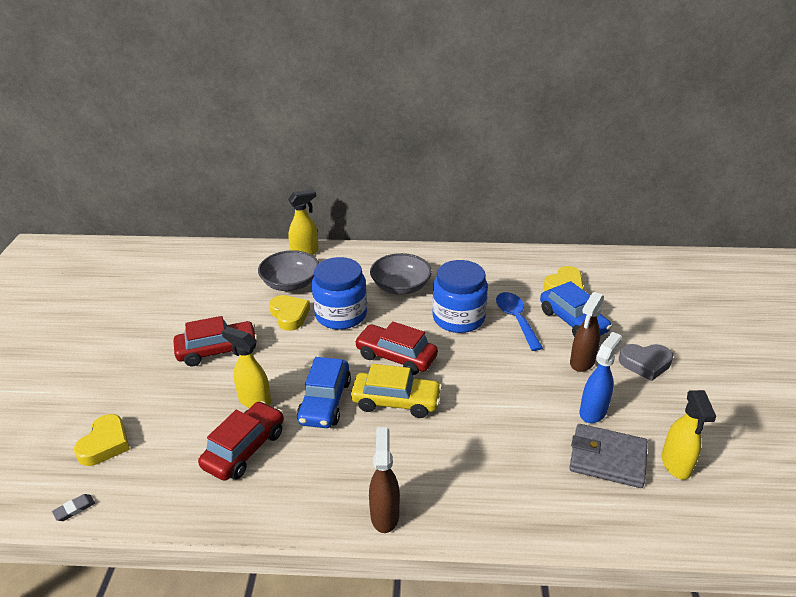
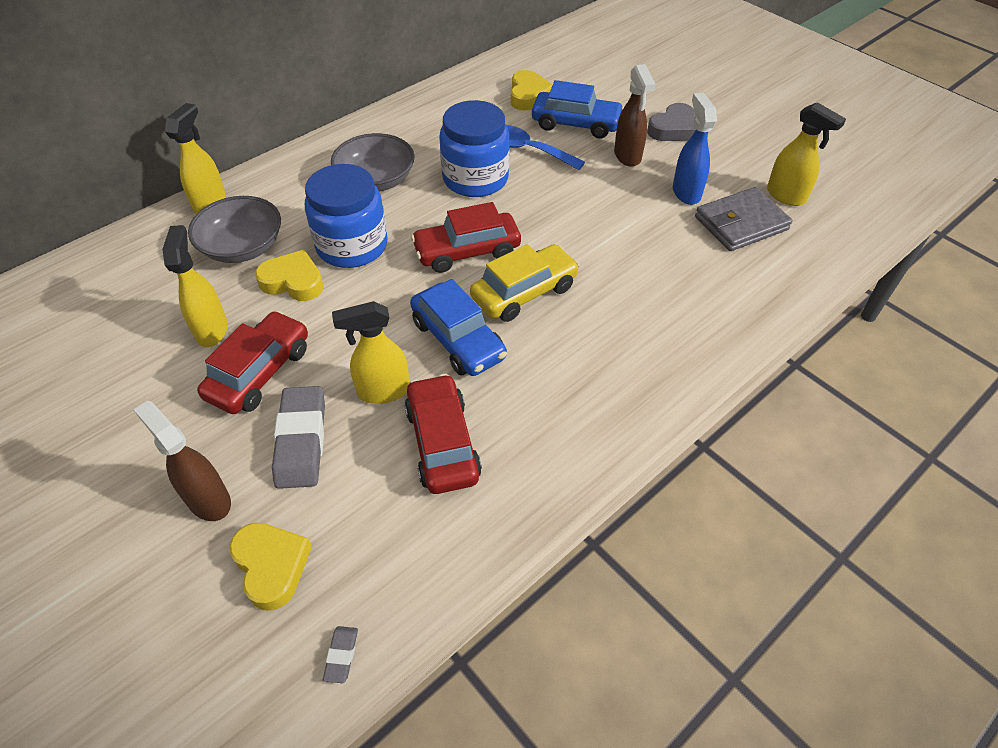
camera: 45 degrees left, 15 degrees up
brown spray bottle [369,427,400,533] -> brown spray bottle moved to [133,401,231,521]
none -> yellow spray bottle [162,225,228,347]
none -> grey eraser [272,386,325,489]

